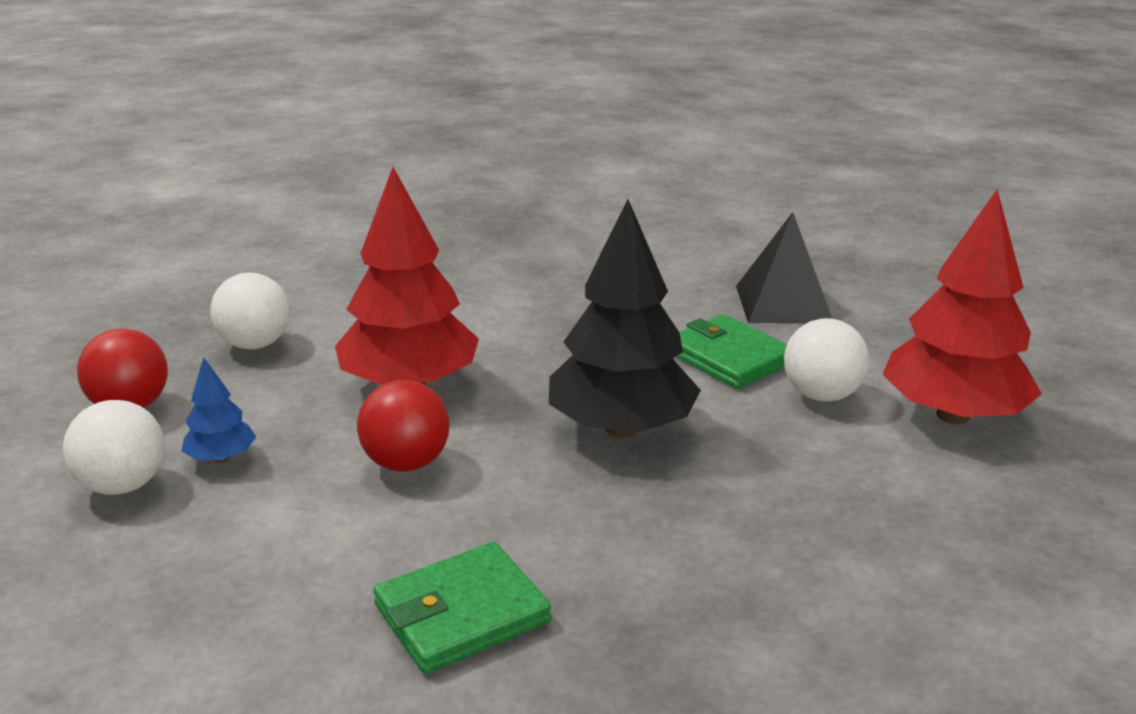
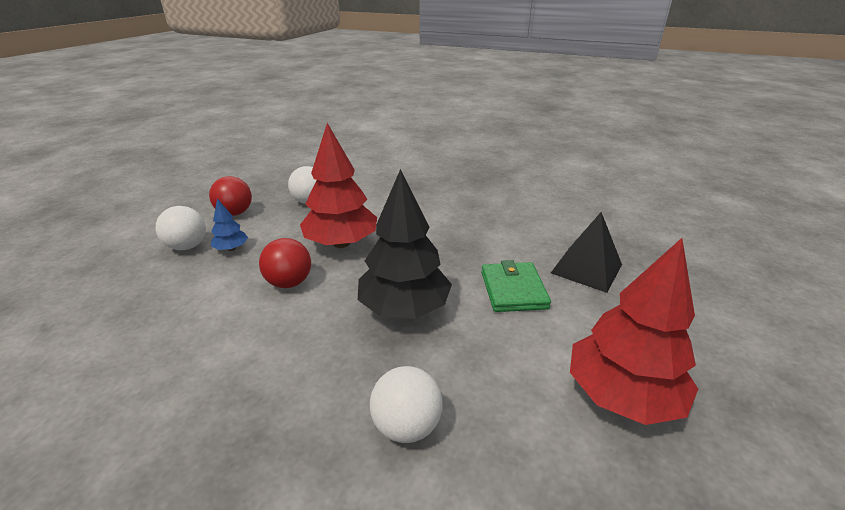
camera: 35 degrees right, 5 degrees up
green wallet [373,542,551,674] -> none
white ball [784,318,869,401] -> white ball moved to [370,366,443,443]

